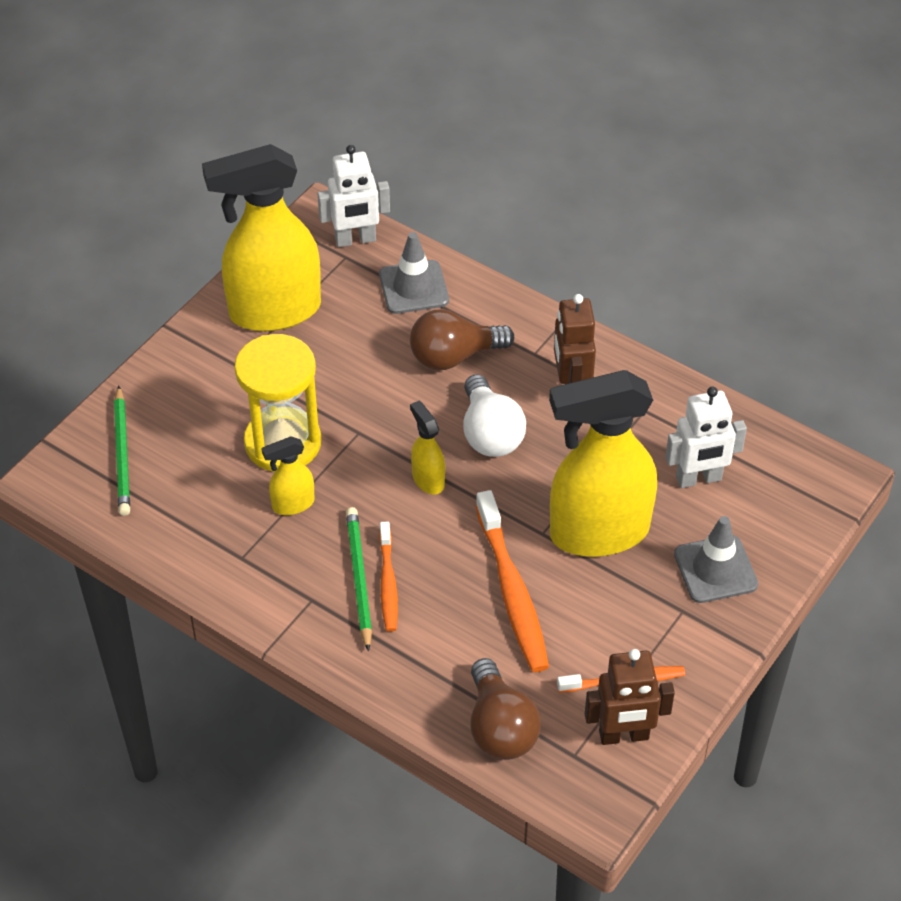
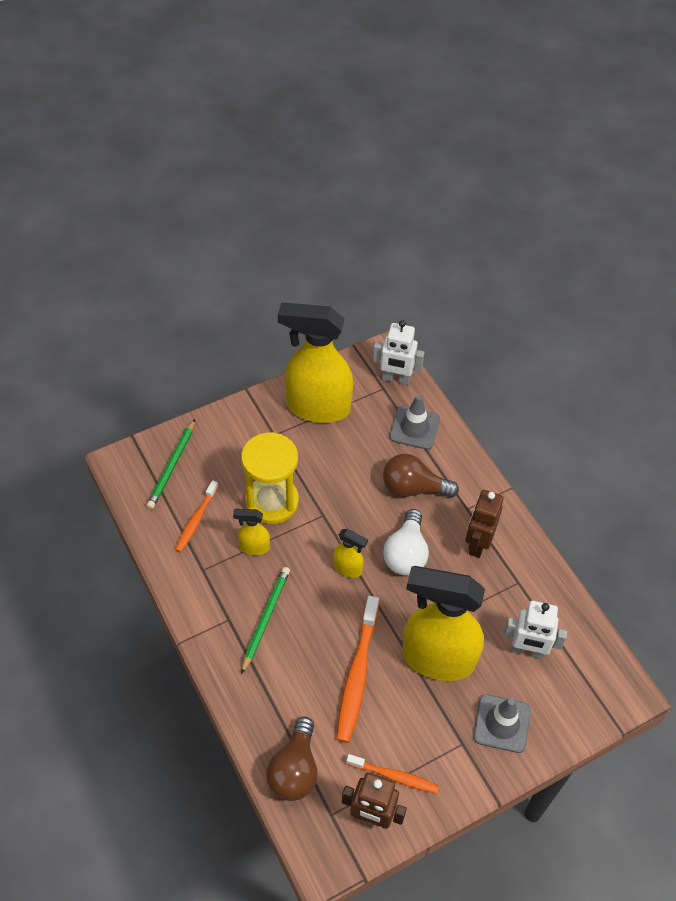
camera: 25 degrees right, 5 degrees up
orange toothbrush [379,522,398,632] -> orange toothbrush moved to [175,480,218,552]
yellow spray bottle [410,401,445,494] -> yellow spray bottle turned 120 degrees clockwise [333,529,368,578]

